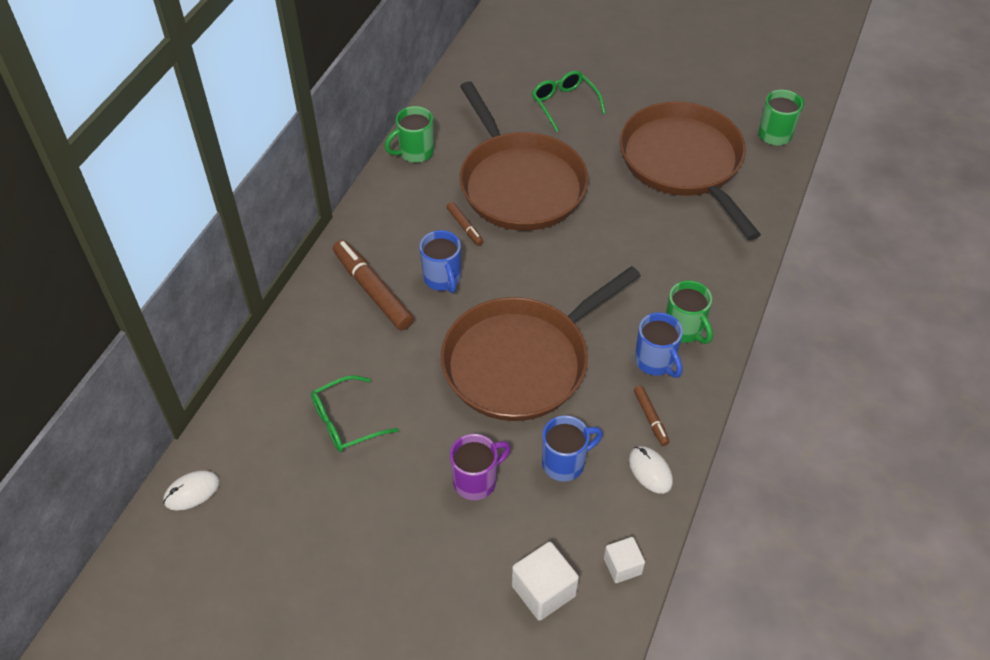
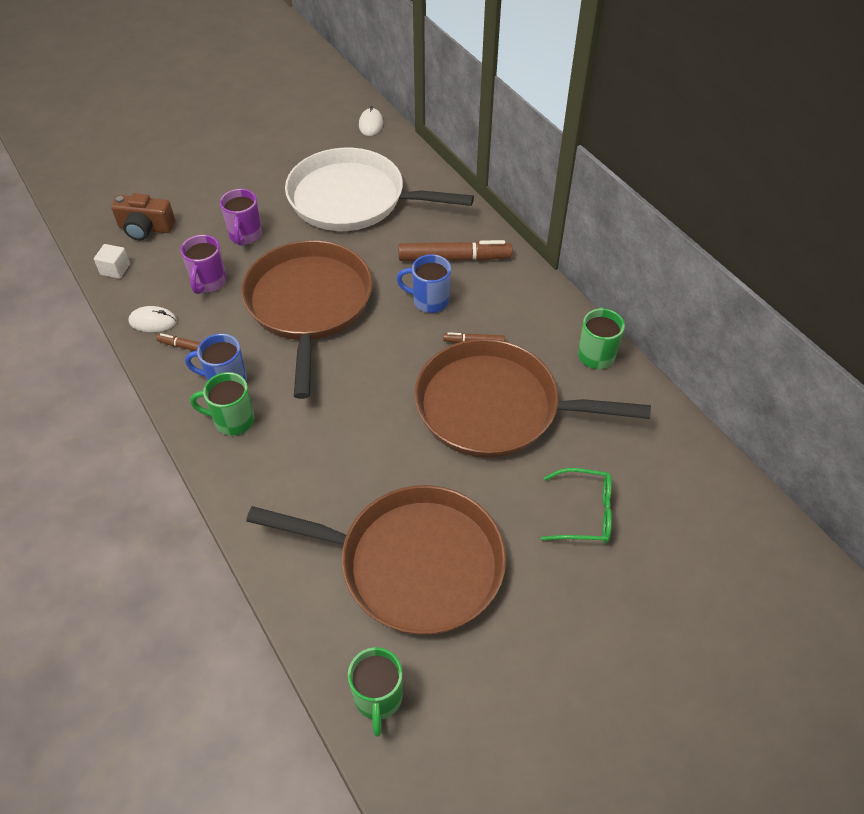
camera: 125 degrees right, 0 degrees up
green glasses [311,375,399,452] -> white pan [285,148,474,231]
white cube [512,542,579,621] -> brown camera [111,193,175,240]
blue mug [542,415,603,482] -> purple mug [181,235,227,294]

